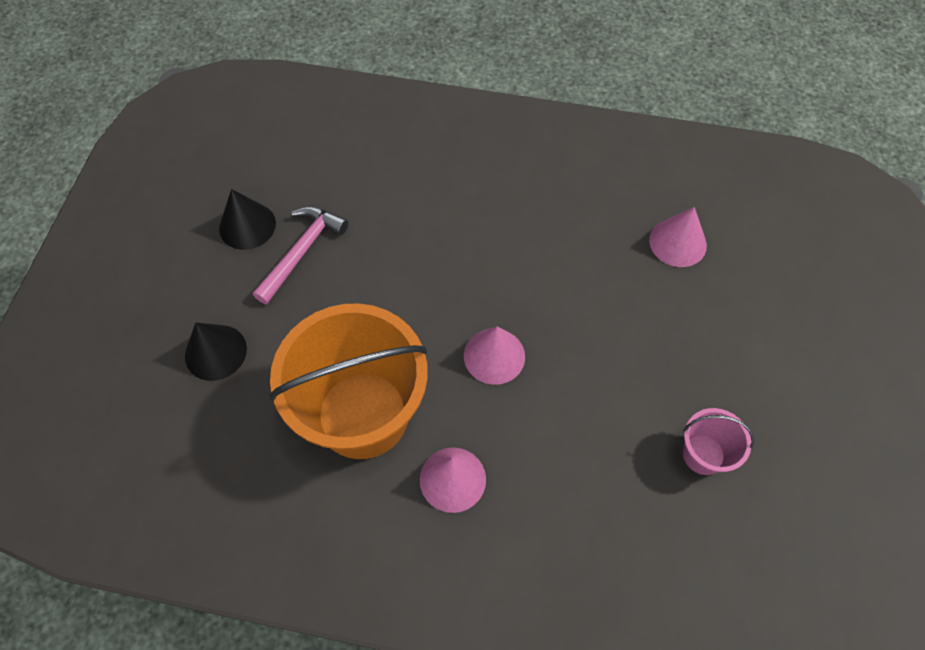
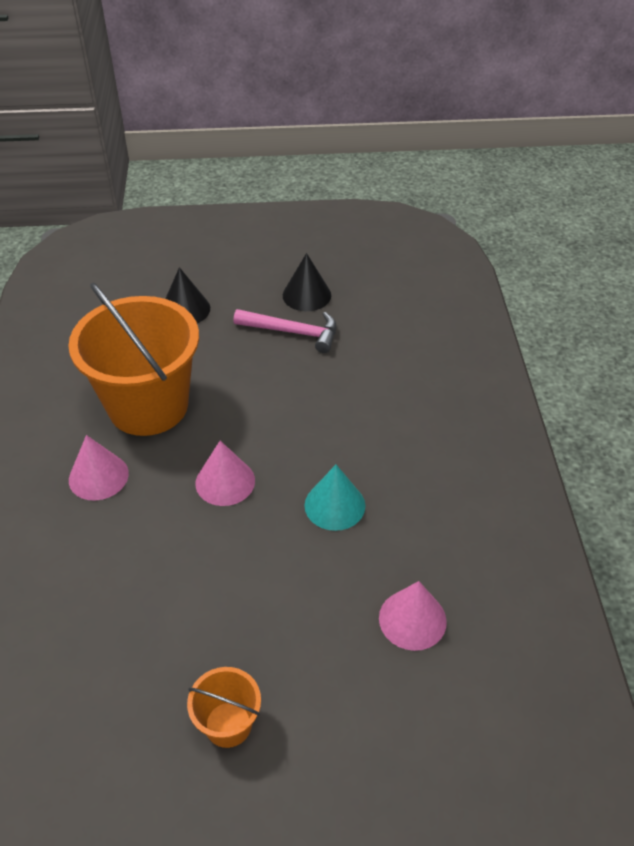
camera: 75 degrees right, 15 degrees down
pink bucket [683,408,754,475] -> none
none -> orange bucket [187,667,261,748]
none -> turquoise cone [304,465,365,531]

